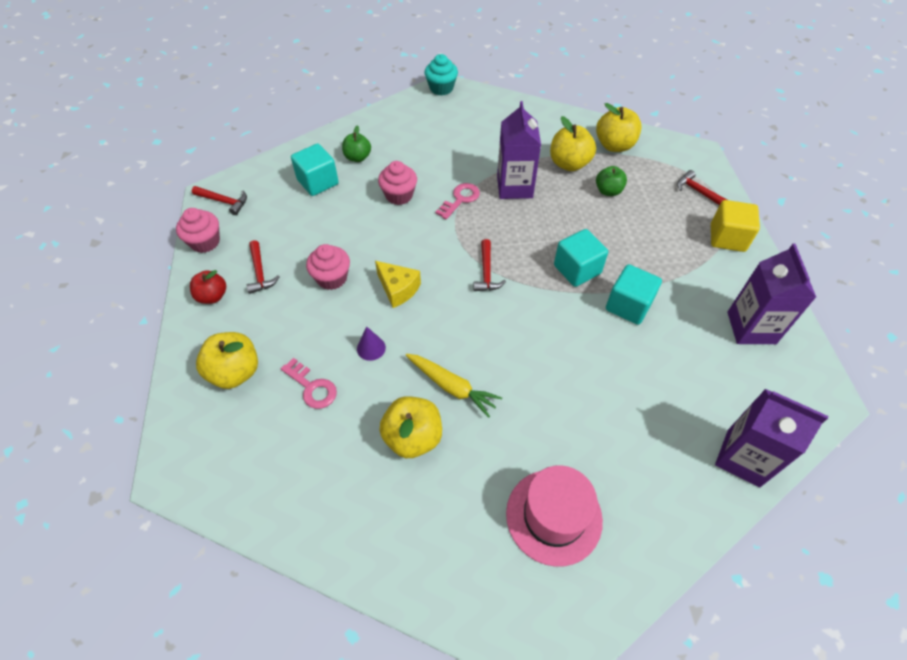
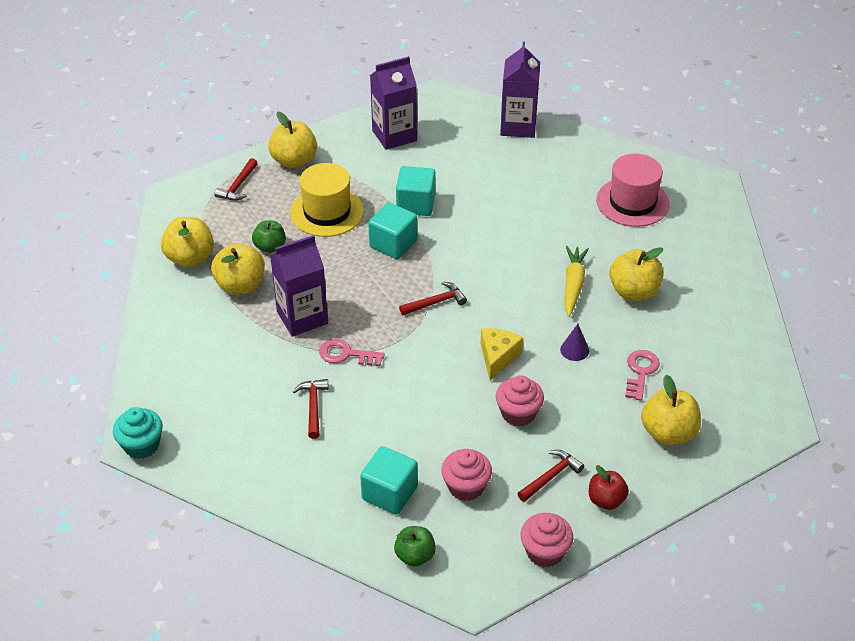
camera: 115 degrees left, 10 degrees down
red hammer [192,186,247,215] -> red hammer moved to [293,379,329,439]
green apple [342,125,371,162] -> green apple moved to [394,526,436,567]
pink cupcake [378,161,417,205] -> pink cupcake moved to [441,449,492,501]
yellow cube [711,200,760,252] -> yellow apple [268,112,317,168]
none -> yellow hat [290,163,364,237]

